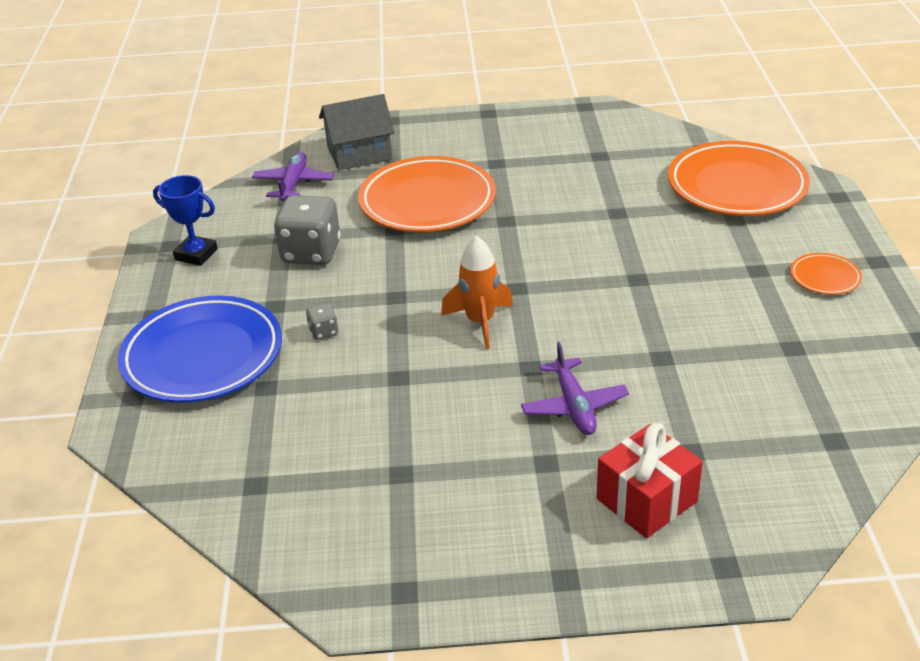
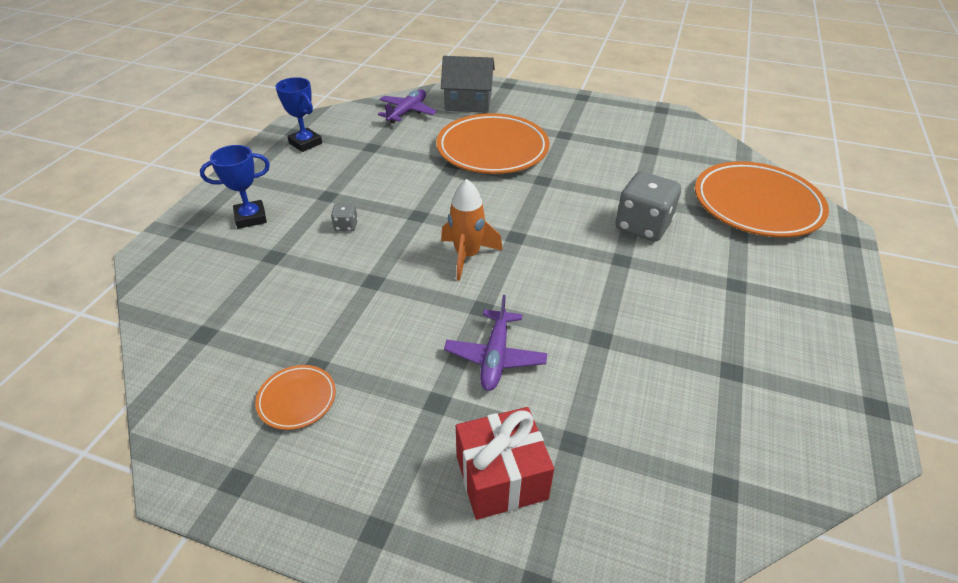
camera: 20 degrees right, 5 degrees up
blue plate [118,296,282,403] -> blue trophy [200,145,270,229]
grey dice [274,195,341,265] -> grey dice moved to [615,171,681,242]
orange plate [790,253,862,295] -> orange plate moved to [255,365,336,430]

